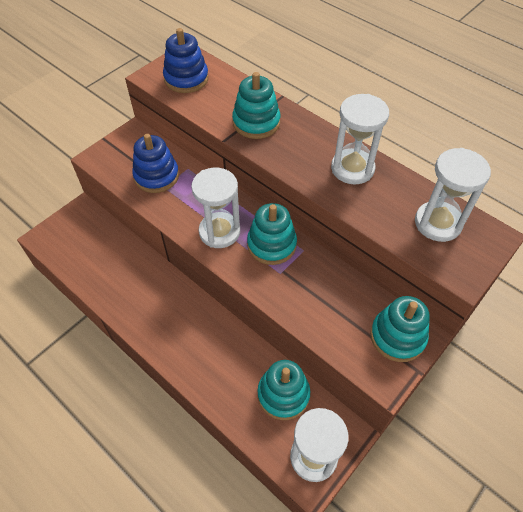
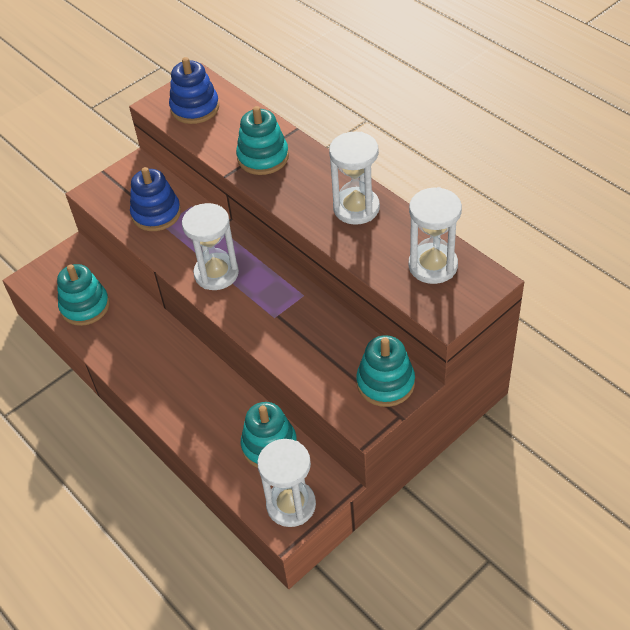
camera: 10 degrees right, 5 degrees down
turquoise stacking toy [247,203,297,265] -> turquoise stacking toy moved to [57,264,110,326]

